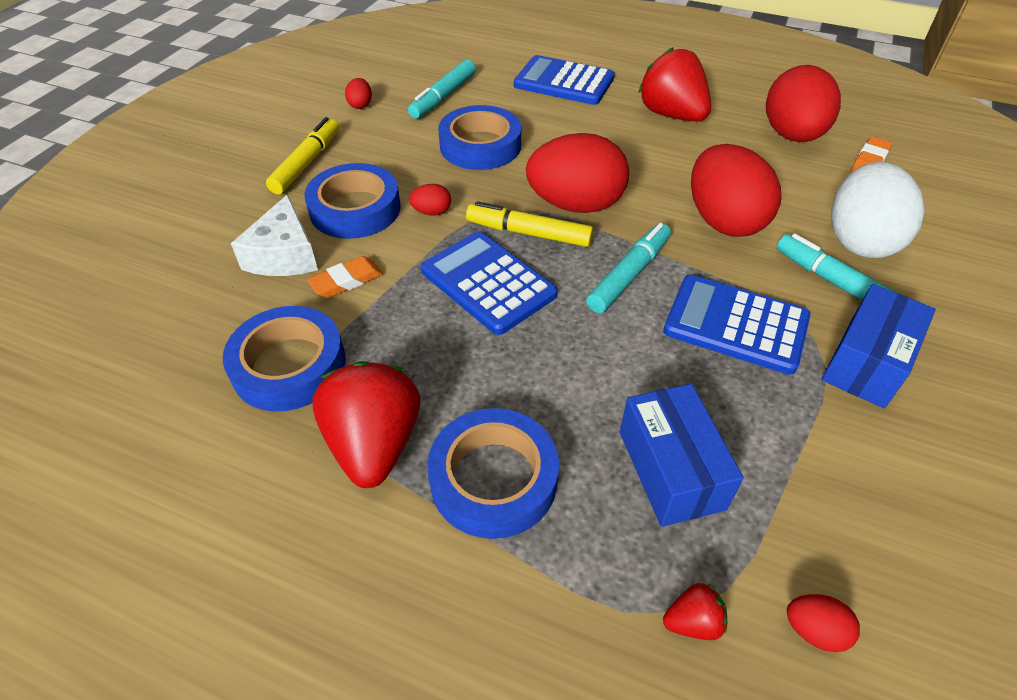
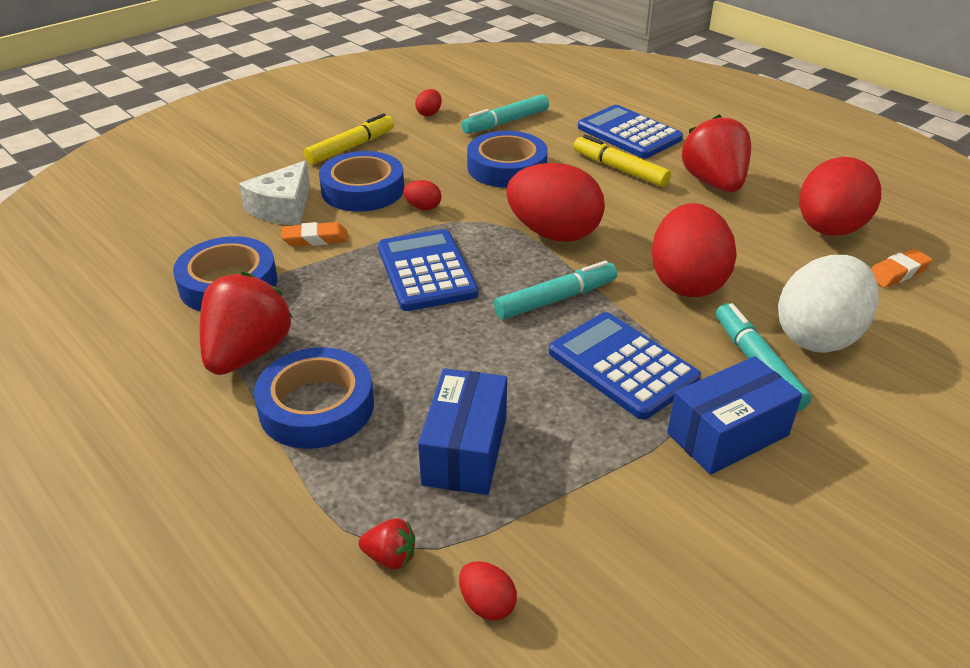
camera: 25 degrees right, 10 degrees down
yellow marker [466,201,594,247] -> yellow marker moved to [574,135,671,187]

